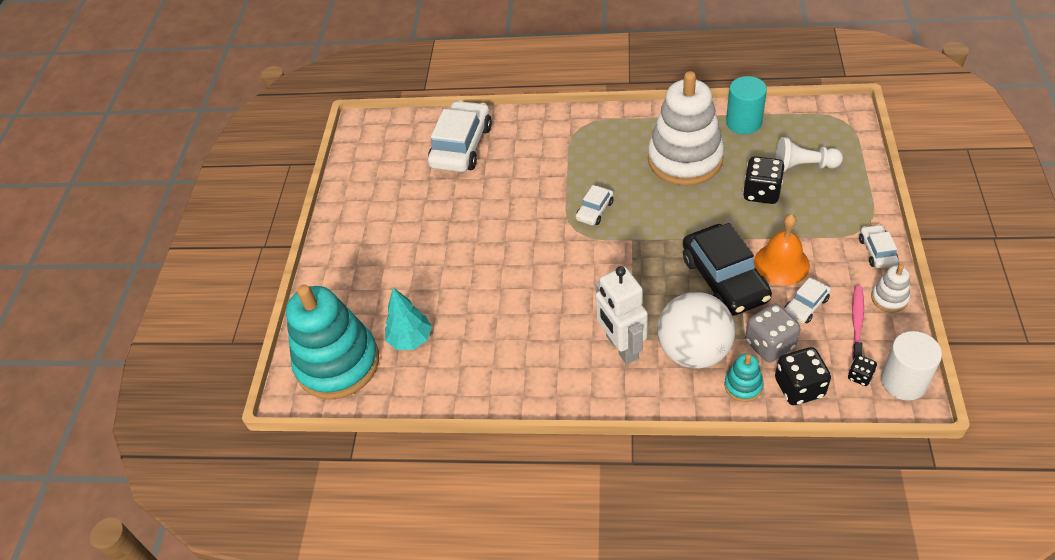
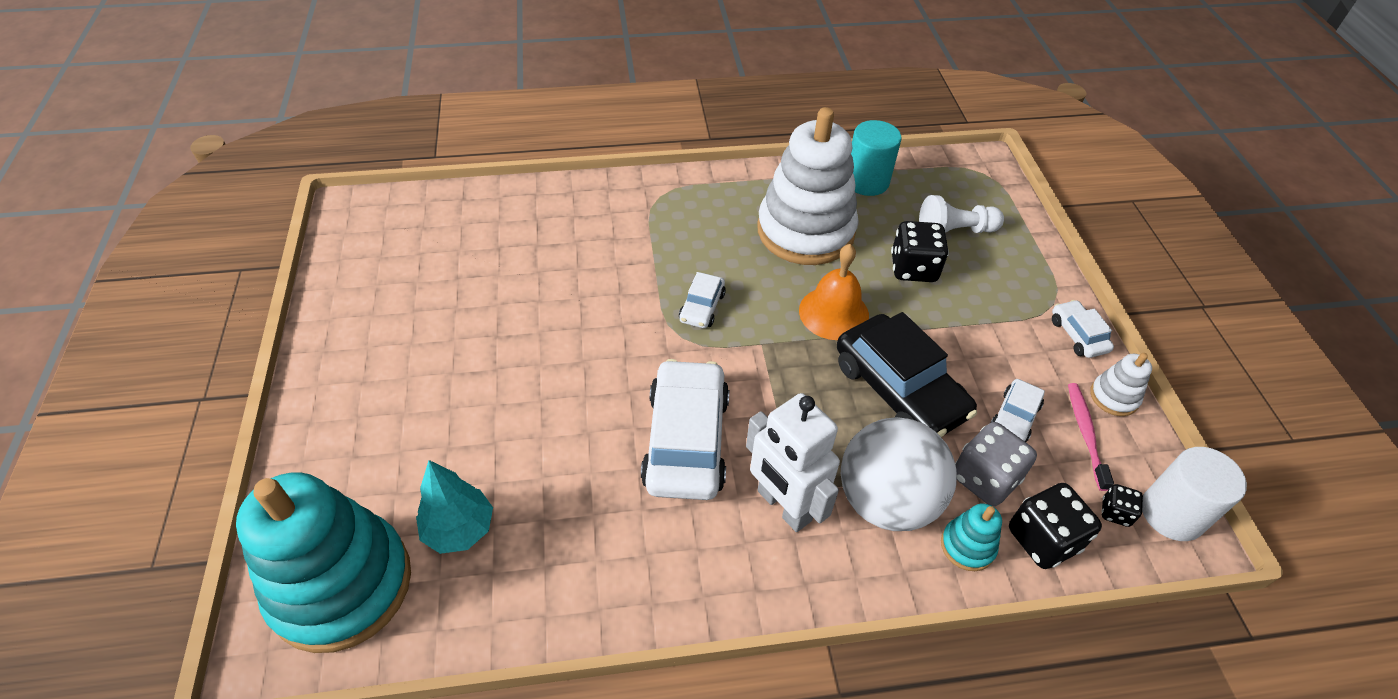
camera: 20 degrees left, 0 degrees up
white car [428,100,492,172] -> white car moved to [641,359,729,500]
orange bell [754,214,810,286] -> orange bell moved to [799,244,869,340]

